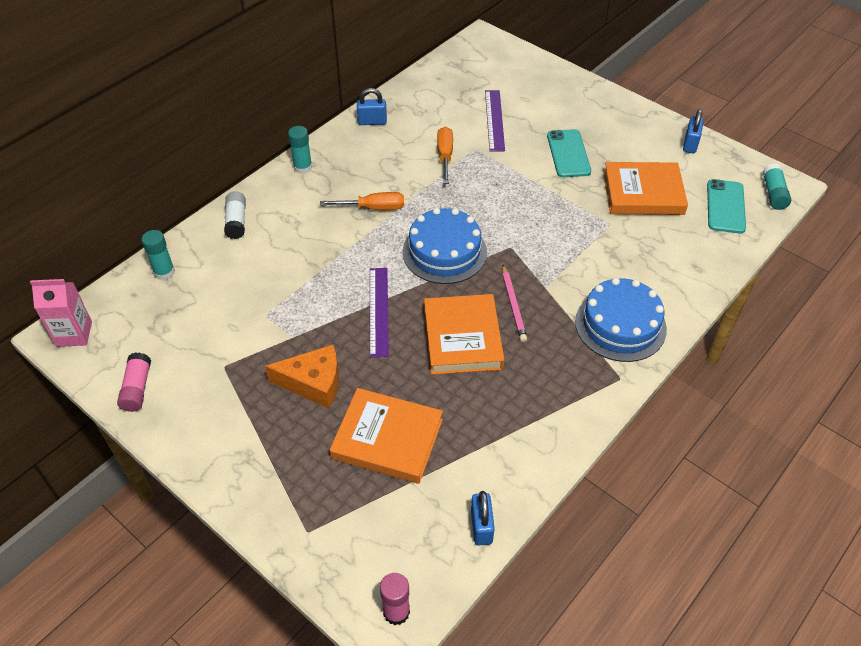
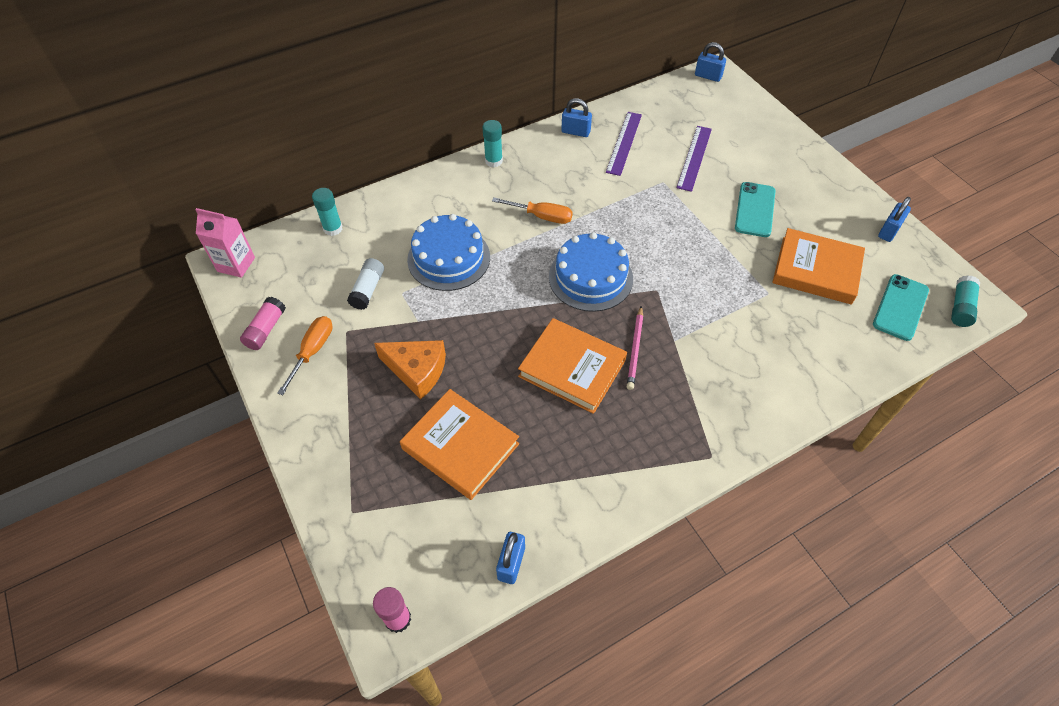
camera: 20 degrees right, 5 degrees up
white glue stick [224,191,246,239] -> white glue stick moved to [347,258,384,310]
purple ruler [370,268,389,357] -> purple ruler moved to [606,112,642,176]
orange book [424,294,505,375] -> orange book turned 75 degrees counterclockwise [518,318,627,414]
orange screwdriver [437,127,453,184] -> orange screwdriver moved to [277,316,333,395]
blue cake [575,278,667,362] -> blue cake moved to [407,214,490,291]
none -> blue padlock [695,42,726,82]

